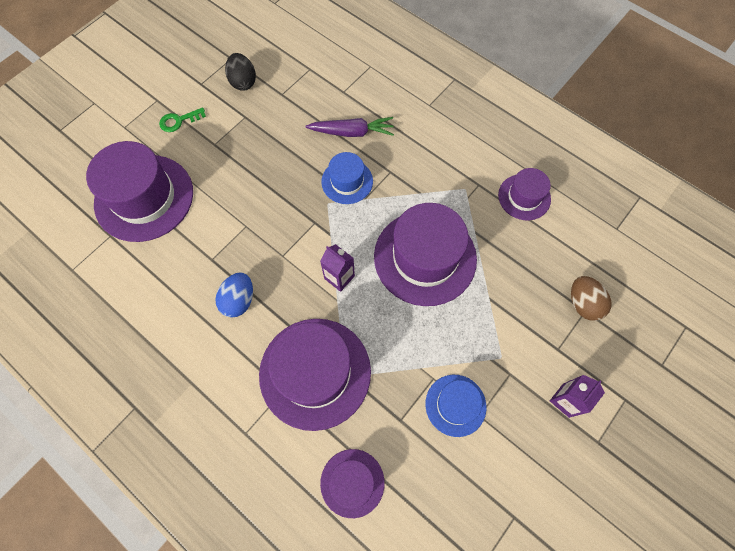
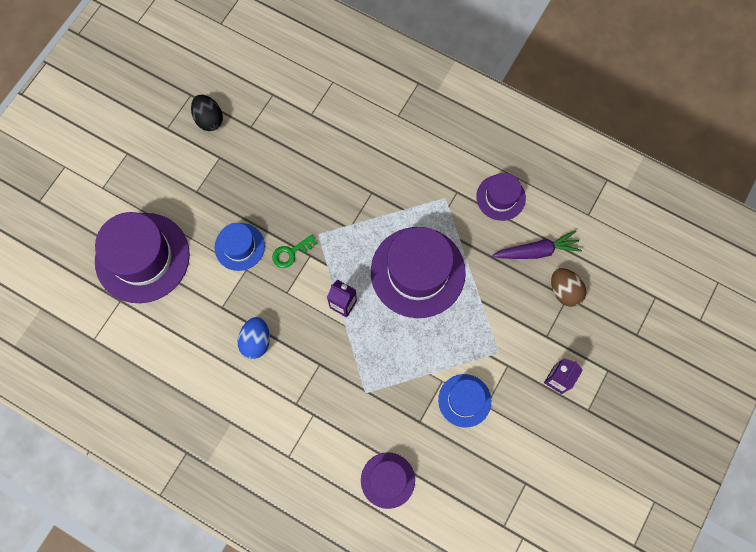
camera: 10 degrees left, 5 degrees up
green key [159,108,206,132] -> green key moved to [272,235,317,268]
purple hat [259,319,371,431] -> none
purple carrot [305,117,394,137] -> purple carrot moved to [492,230,582,259]
blue hat [321,152,373,204] -> blue hat moved to [214,223,265,271]

